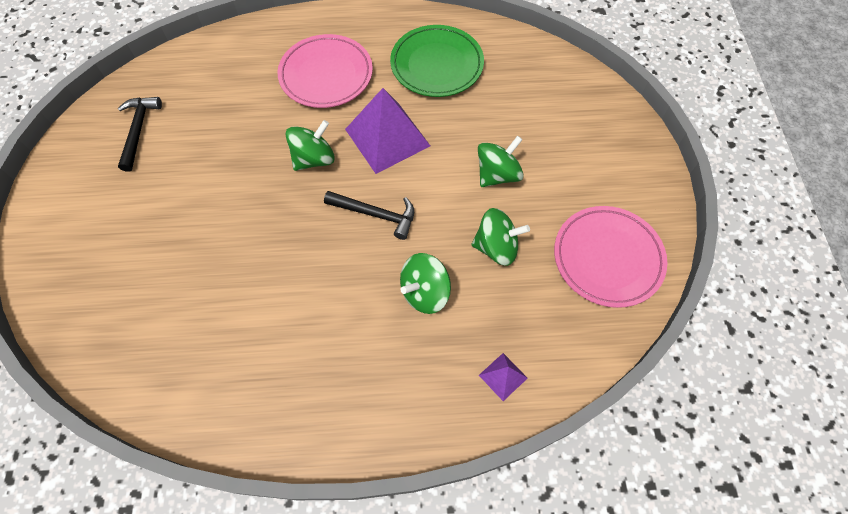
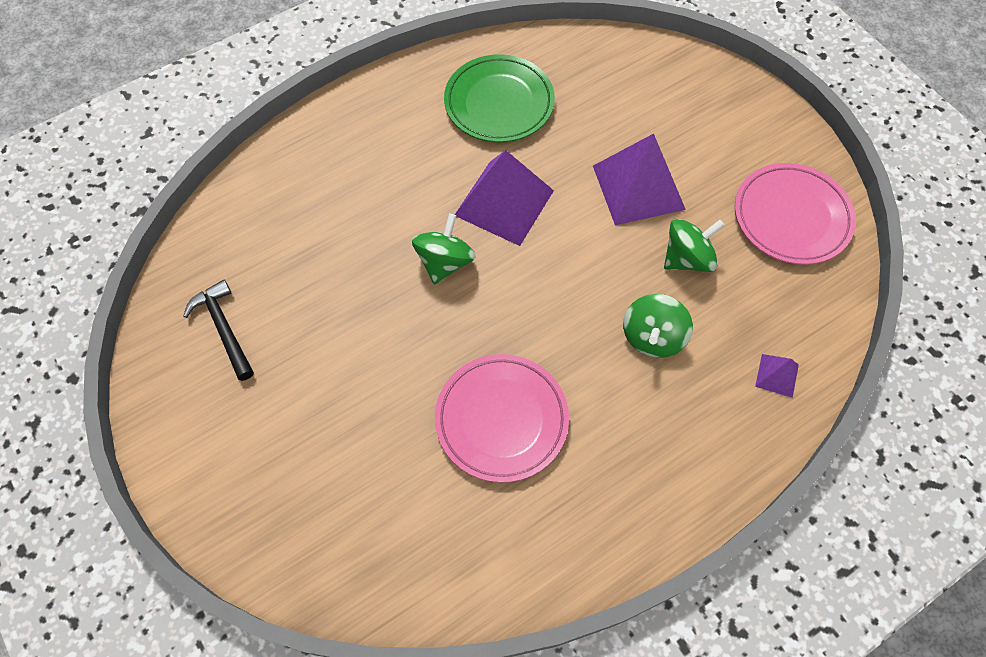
camera: 30 degrees left, 0 degrees up
pink plate [278,34,373,108] -> pink plate moved to [435,354,569,483]
black hammer [324,191,414,240] -> none
green spinning top [478,136,524,187] -> purple pyramid [593,133,686,225]

